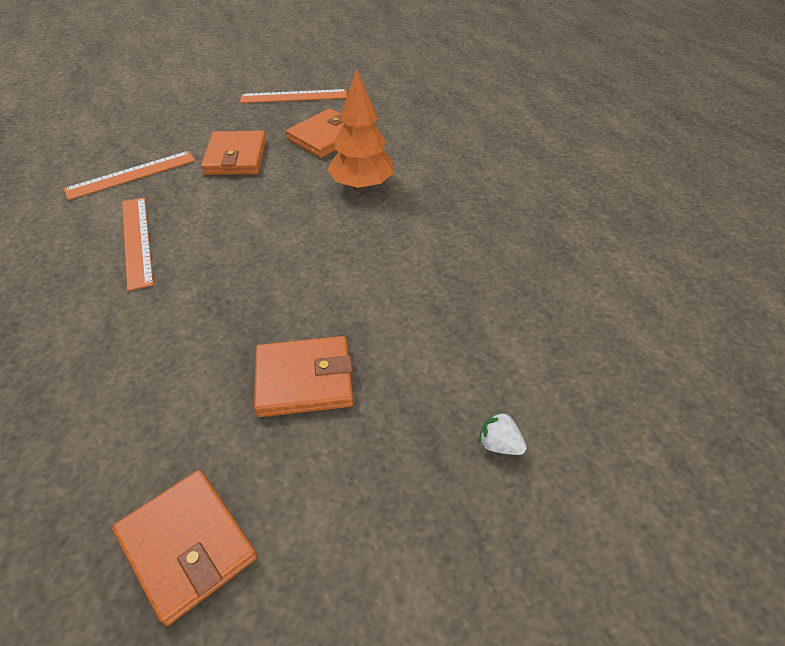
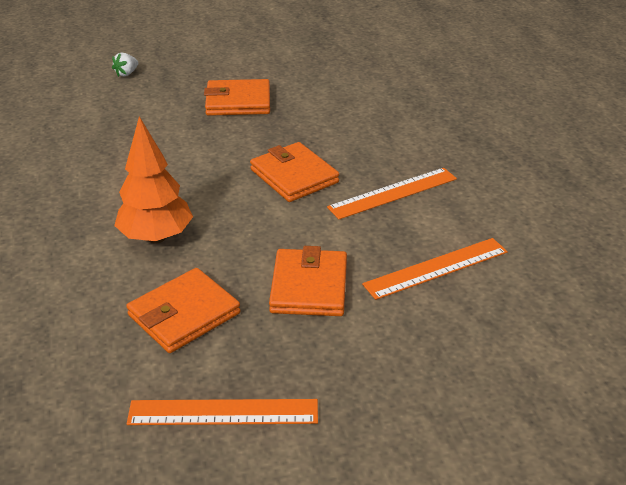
camera: 175 degrees left, 10 degrees down
orange wallet [112,470,257,626] -> orange wallet moved to [250,142,339,202]
orange ruler [122,197,154,291] -> orange ruler turned 75 degrees clockwise [327,168,457,219]
white strawberry [478,410,527,455] -> white strawberry turned 90 degrees clockwise [112,53,138,77]

